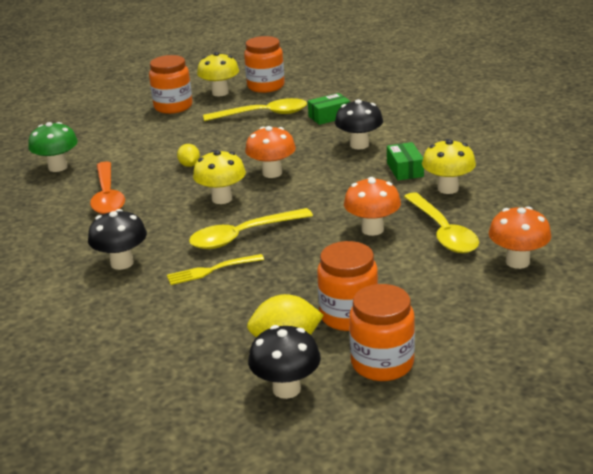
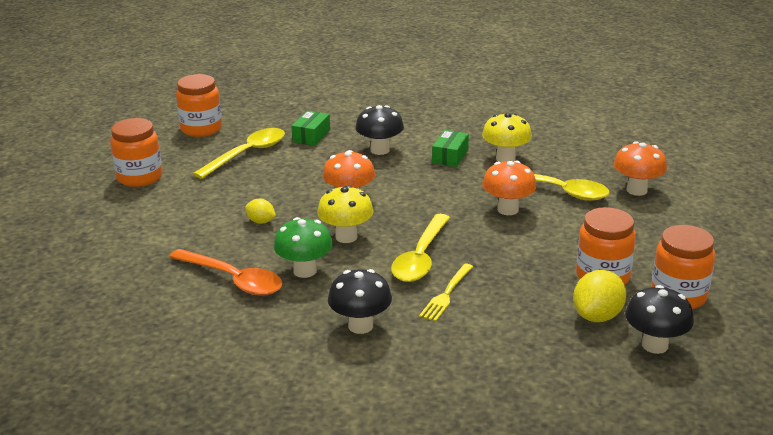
camera: 45 degrees left, 0 degrees up
green mushroom [28,122,78,172] -> green mushroom moved to [274,217,333,278]
yellow mushroom [197,52,239,96] -> none
green box [387,142,424,180] -> green box turned 75 degrees clockwise [432,130,469,167]

